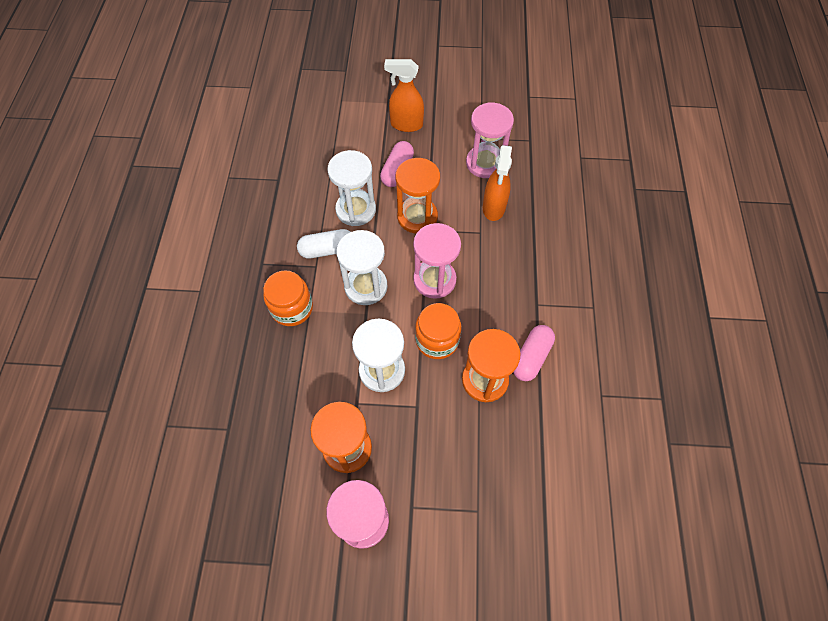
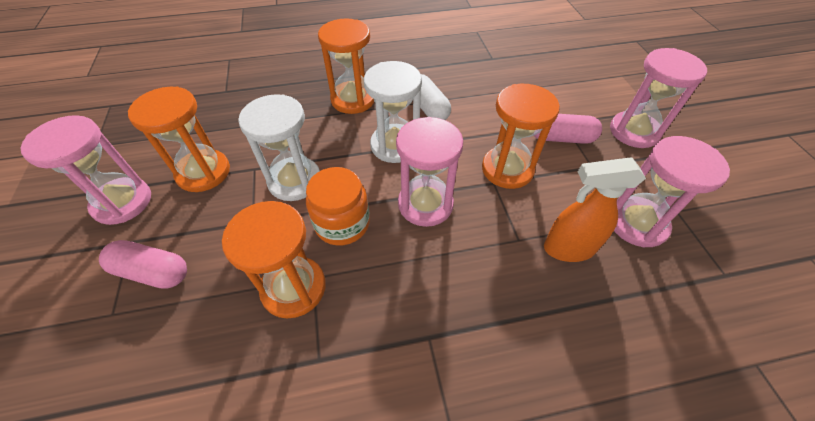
camera: 75 degrees right, 10 degrees down
orange jar [263,270,313,326] -> orange hourglass [318,19,374,114]
white hourglass [327,150,376,226] -> none
orange spray bottle [384,59,424,132] -> pink hourglass [610,48,707,148]
pink capsule [513,325,555,381] -> pink capsule moved to [99,240,187,289]

